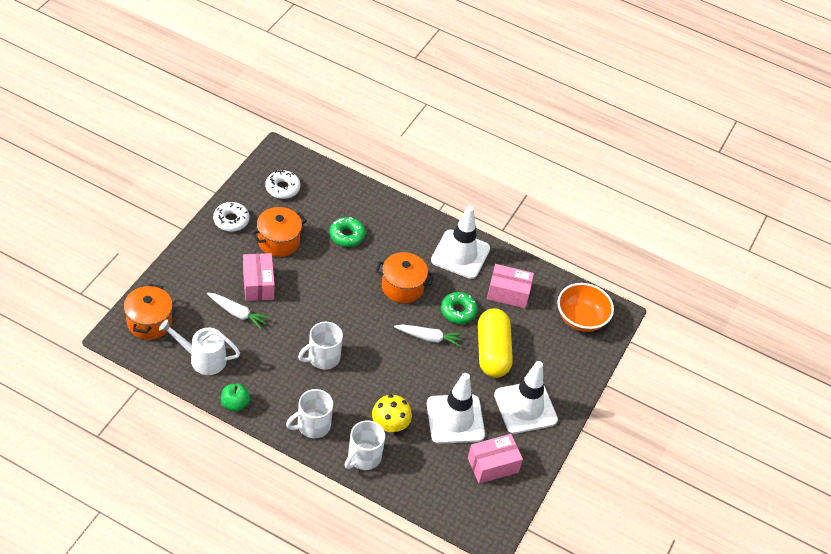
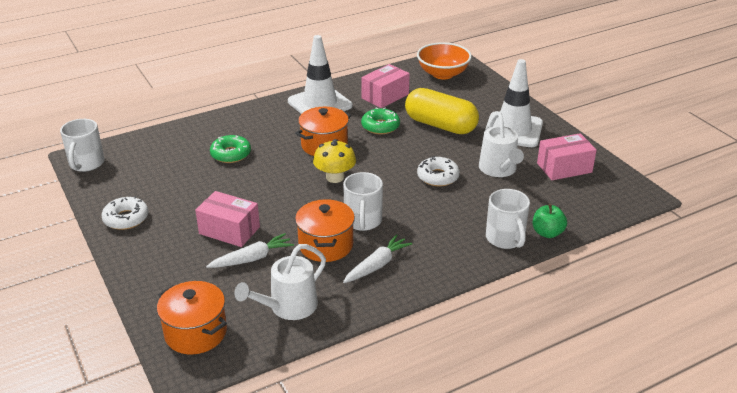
camera: 50 degrees left, 15 degrees down
green apple [221,383,250,412] -> green apple moved to [533,204,567,238]
orange pot [252,207,307,257] -> orange pot moved to [295,199,355,262]
white donut [265,170,300,199] -> white donut moved to [417,156,460,187]
white mug [286,389,333,438] -> white mug moved to [60,119,104,172]
yellow mushroom [372,394,412,432] -> yellow mushroom moved to [313,139,356,183]
white carrot [394,325,464,347] -> white carrot moved to [343,234,412,283]
white traffic cone [427,373,485,444] -> white watering can [479,112,524,177]
pink box [468,434,523,484] -> pink box turned 60 degrees clockwise [537,133,597,180]

